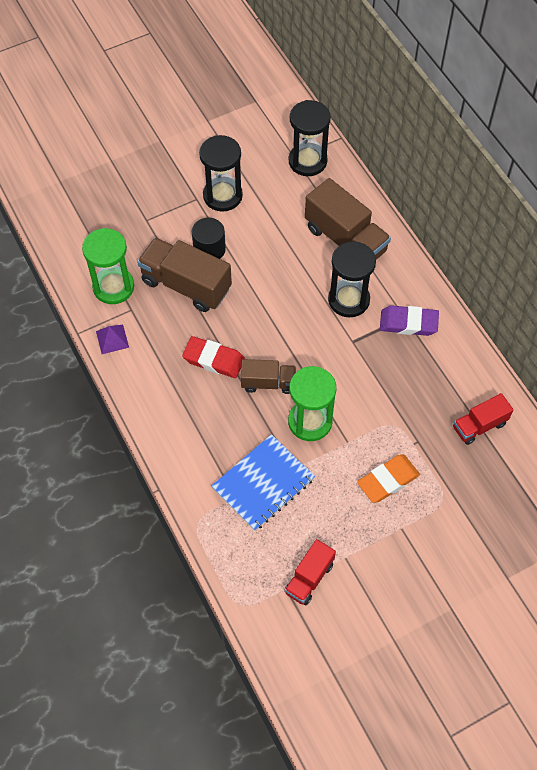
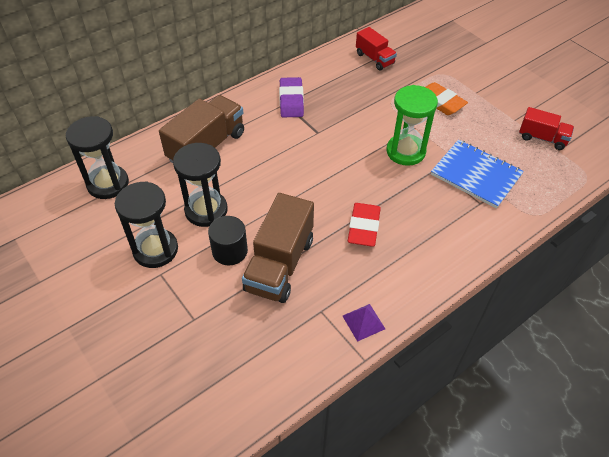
camera: 100 degrees left, 10 degrees down
green hourglass [82,228,134,304] -> none
brown truck [241,359,296,394] -> none
black hourglass [328,241,376,318] -> black hourglass moved to [173,143,228,227]

